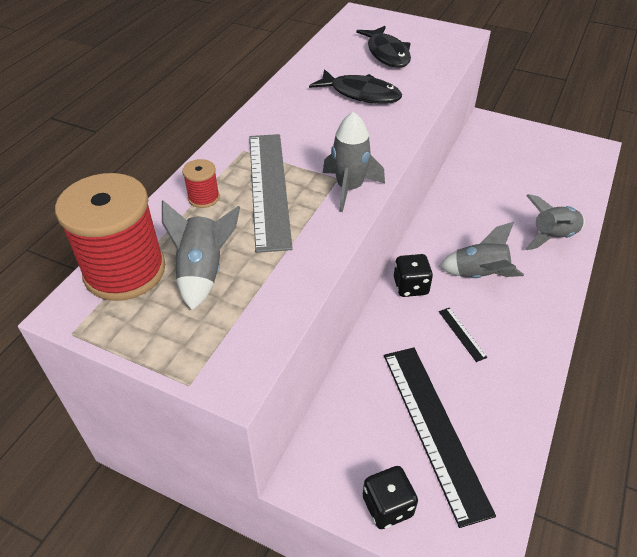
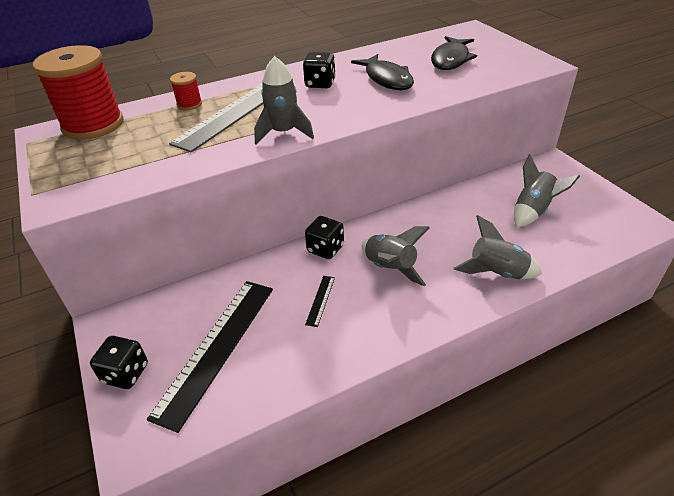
camera: 40 degrees right, 5 degrees down
grey rocket [162,200,240,310] -> grey rocket moved to [514,154,580,227]
none -> black dice [303,52,336,88]

